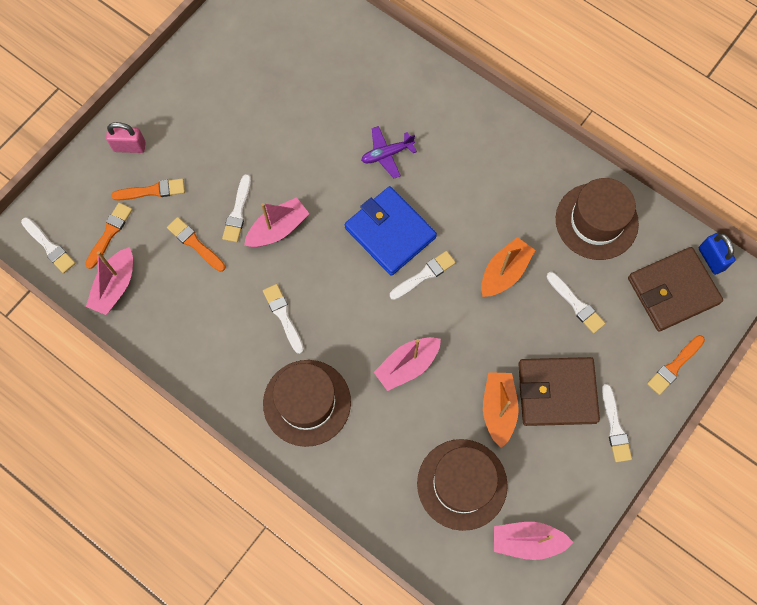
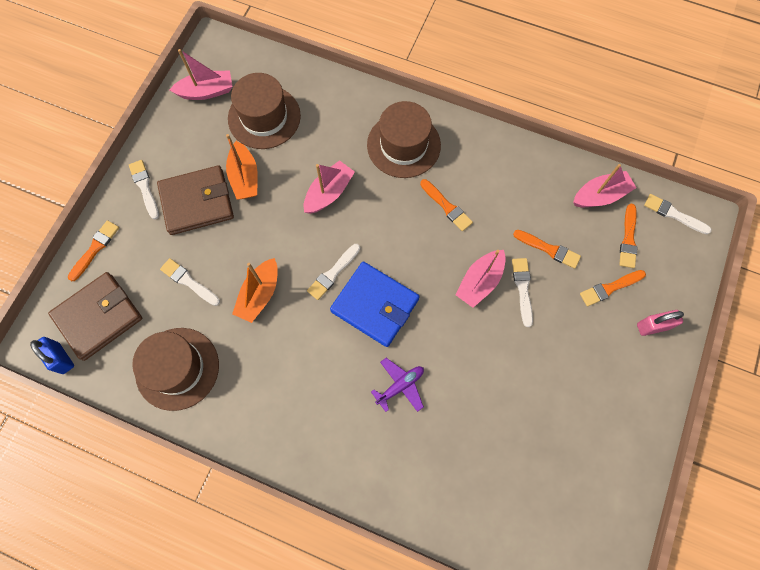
camera: 165 degrees right, 0 degrees up
pink boat [86,247,133,315] -> pink boat turned 60 degrees clockwise [573,164,637,207]
white brush [263,284,304,354] -> orange brush [420,179,473,231]

